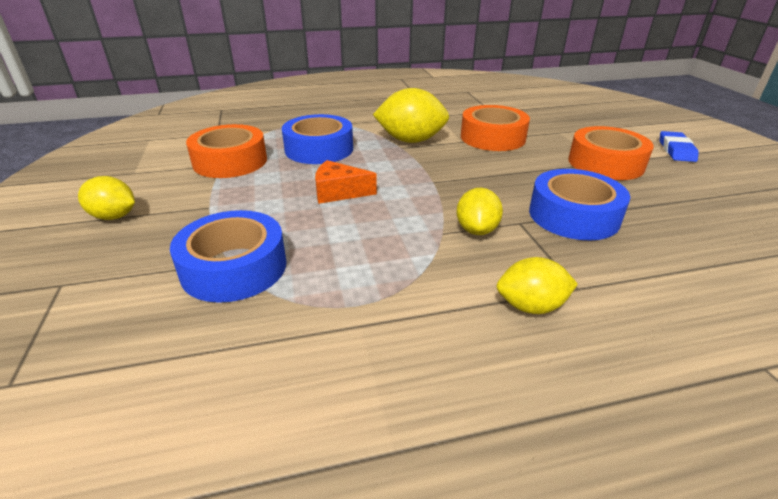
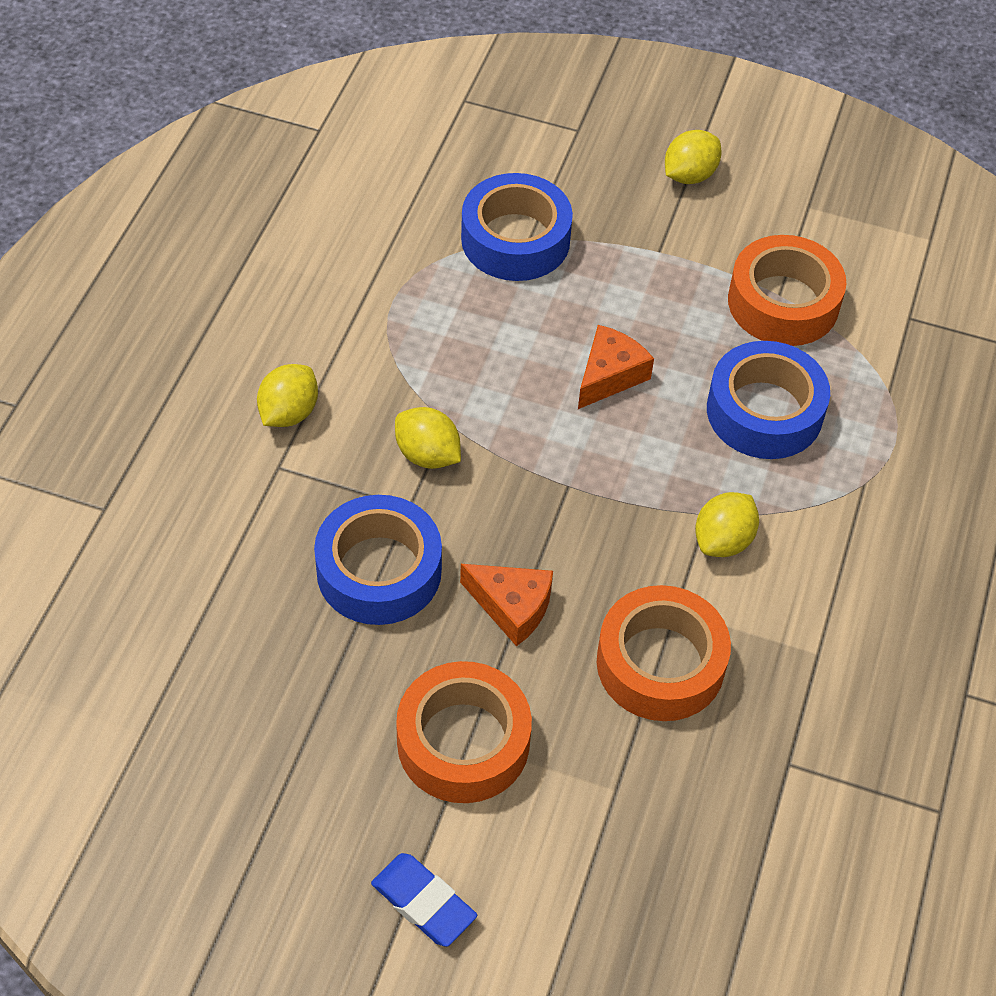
camera: 120 degrees right, 20 degrees up
yellow lemon [373,88,449,143] -> yellow lemon [695,492,759,557], size x0.62
none -> orange cheese [460,564,553,646]

